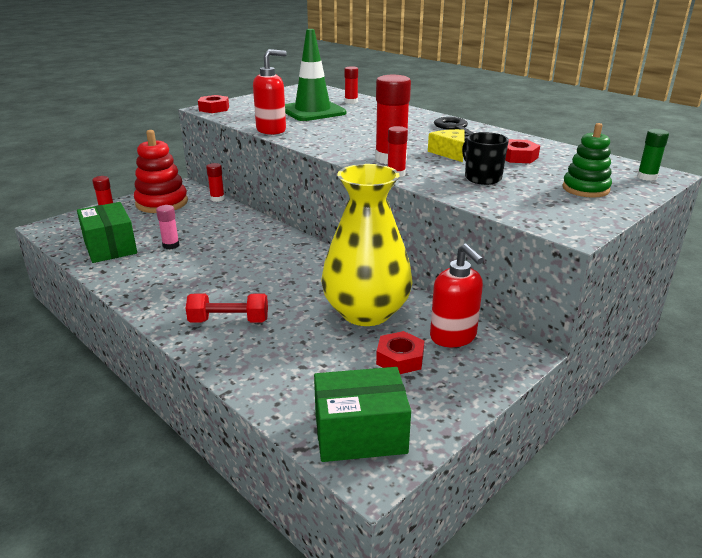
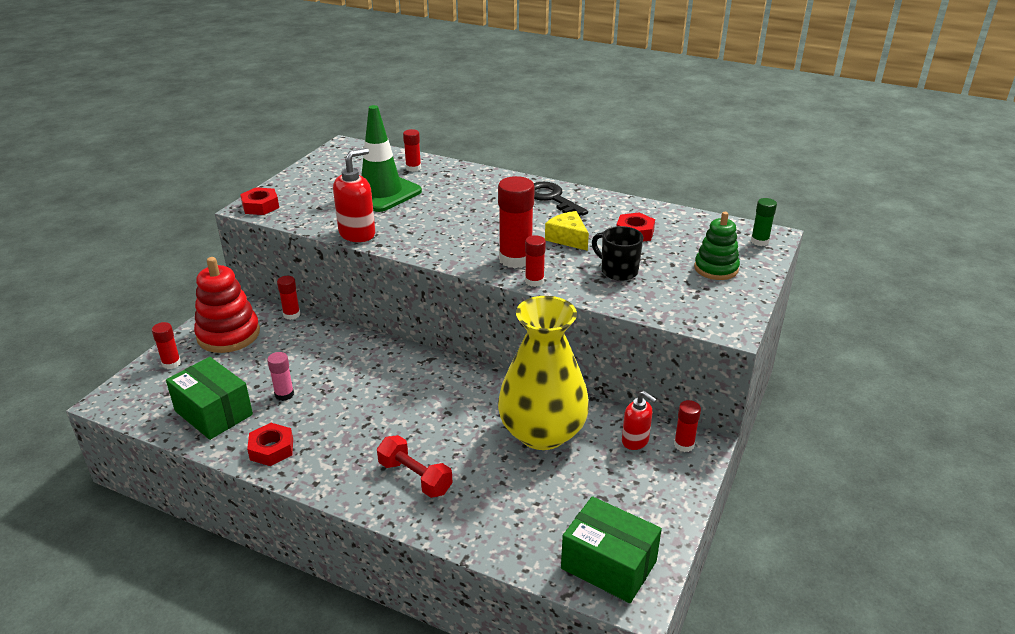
camera: 20 degrees left, 5 degrees up
red dumbbell [185,293,268,323] -> red dumbbell turned 60 degrees clockwise [377,435,453,498]
green box [314,367,411,462] -> green box turned 60 degrees clockwise [561,496,662,603]
red nut [376,331,424,374] -> red nut moved to [247,423,293,466]
red soap dispenser [430,244,484,347] -> red soap dispenser [622,391,657,450], size x0.66
none -> red glue stick [674,400,701,452]

